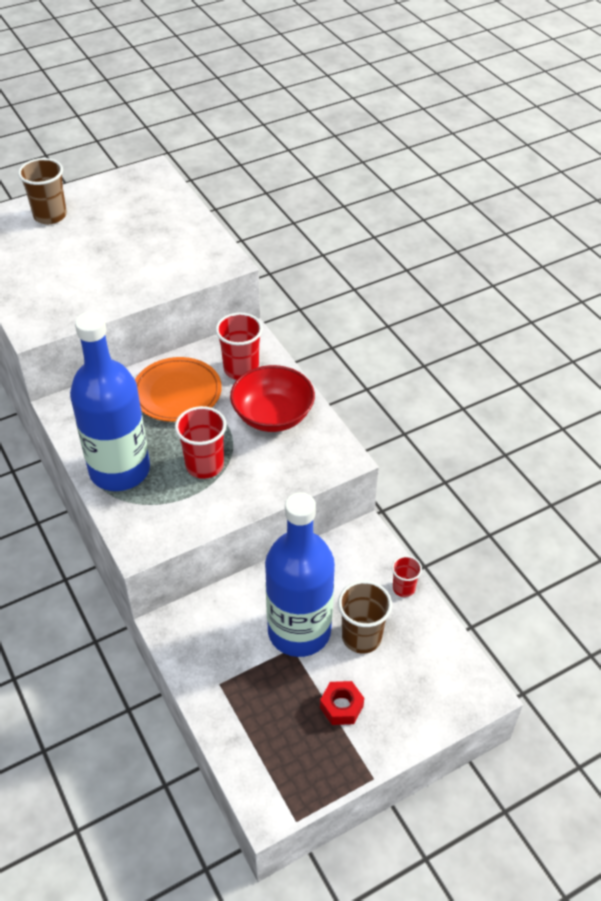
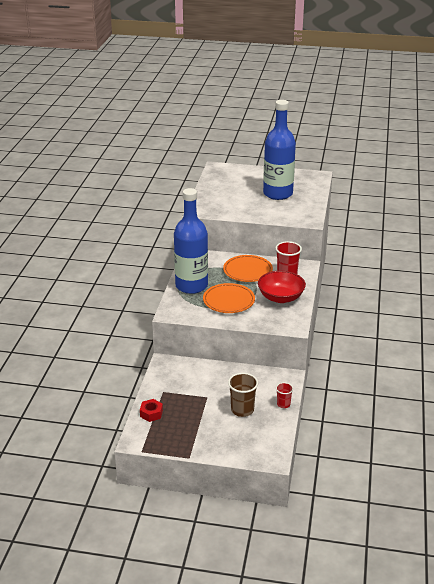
camera: 40 degrees right, 15 degrees down
brown cup [18,158,67,224] -> none
red cup [175,406,227,479] -> orange plate [203,283,255,313]
blue bottle [265,492,335,657] -> blue bottle moved to [263,100,296,200]
red nut [320,681,364,725] -> red nut moved to [140,399,163,422]

